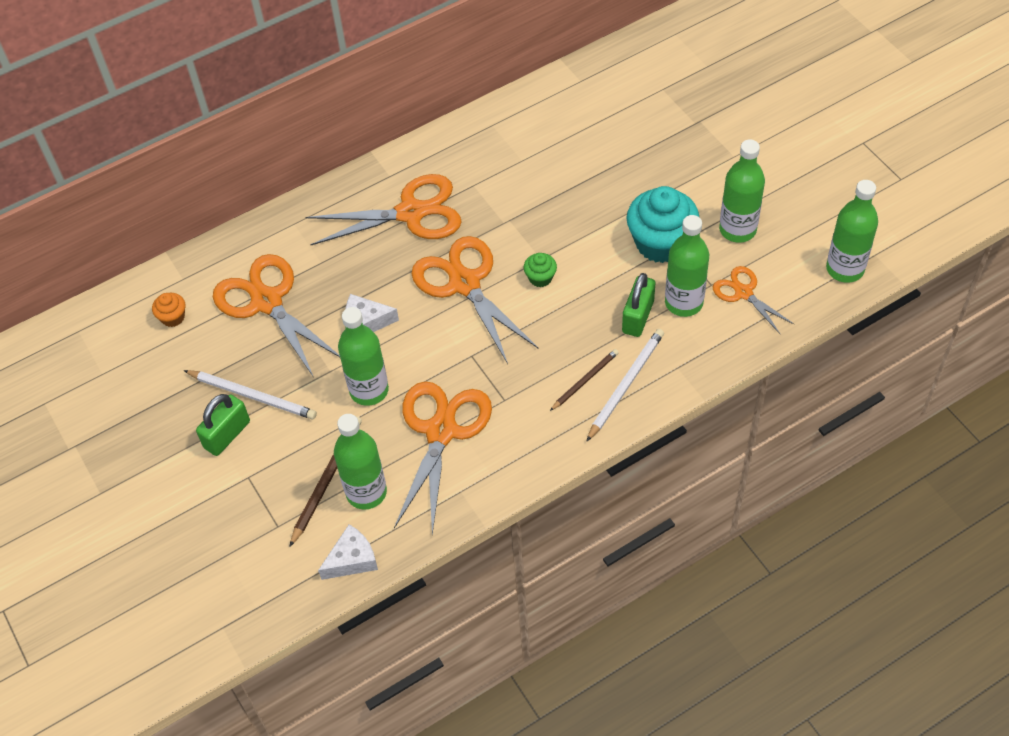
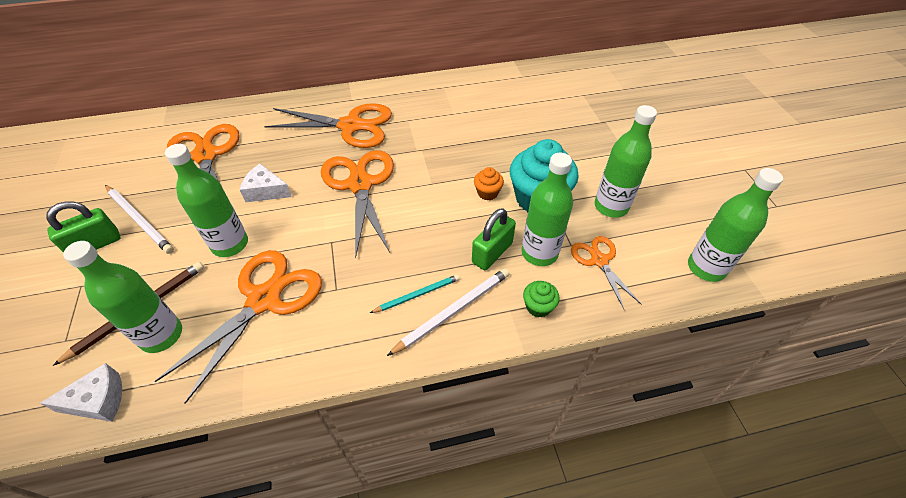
camera: 15 degrees right, 5 degrees down
orange cupcake [152,293,185,327] -> orange cupcake moved to [474,167,504,200]
green cupcake [524,253,557,287] -> green cupcake moved to [523,281,560,318]
brown pencil [550,349,619,411] -> turquoise pencil [370,274,460,313]

